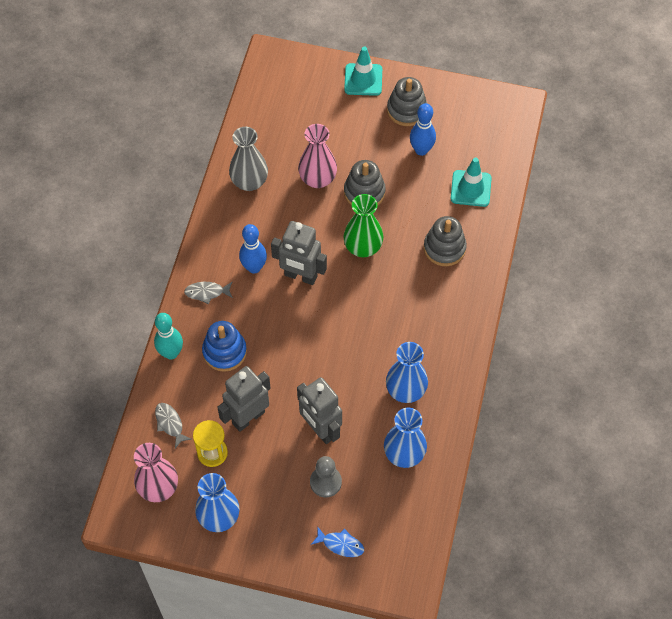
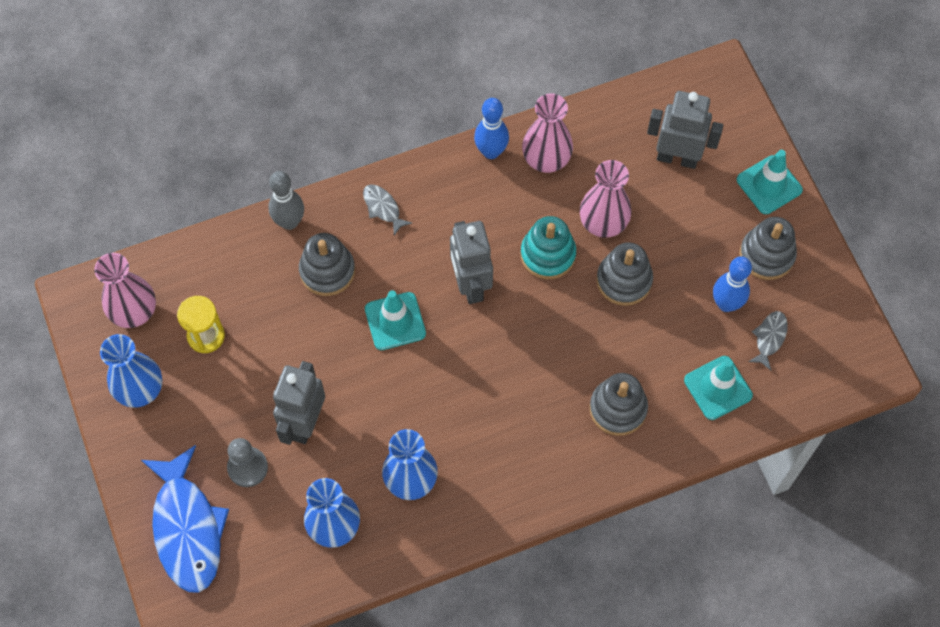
camera: 55 degrees right, 5 degrees up
turquoise bowling pin [154,313,183,359] -> grey bowling pin [268,171,304,230]
grey fish [155,403,191,448] -> grey fish moved to [748,311,788,370]
blue stacking toy [202,321,247,372] -> grey stacking toy [299,233,355,296]
grey robot [217,366,271,432] -> grey robot moved to [647,91,723,169]
grey vase [229,127,268,191] -> pink vase [522,94,573,173]
blue bowling pin [239,224,267,274] -> blue bowling pin moved to [474,98,509,159]
blue fish [311,526,364,557] -> blue fish [141,445,229,592], size x2.24
green vase [343,194,383,257] -> none
none -> turquoise traffic cone [365,290,426,350]
none -> turquoise stacking toy [521,216,576,279]

